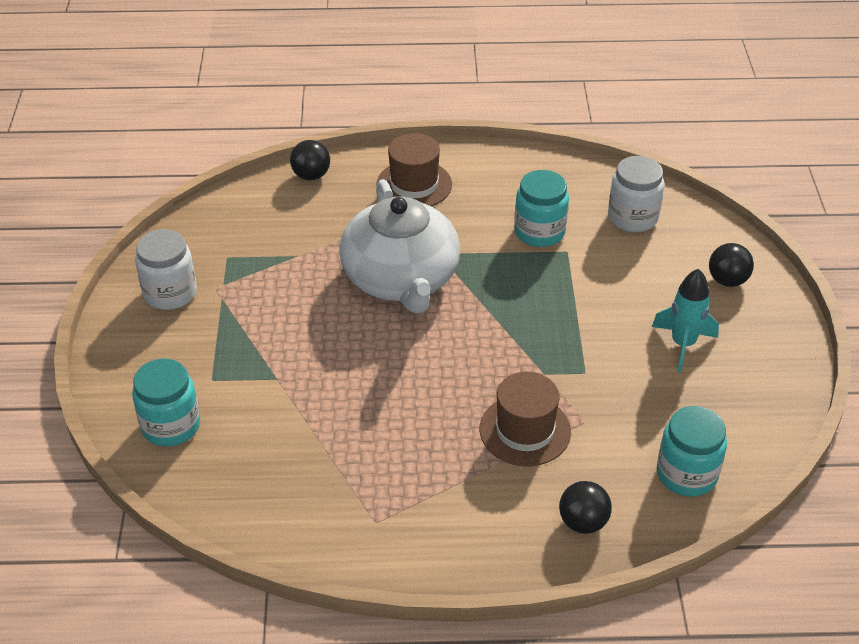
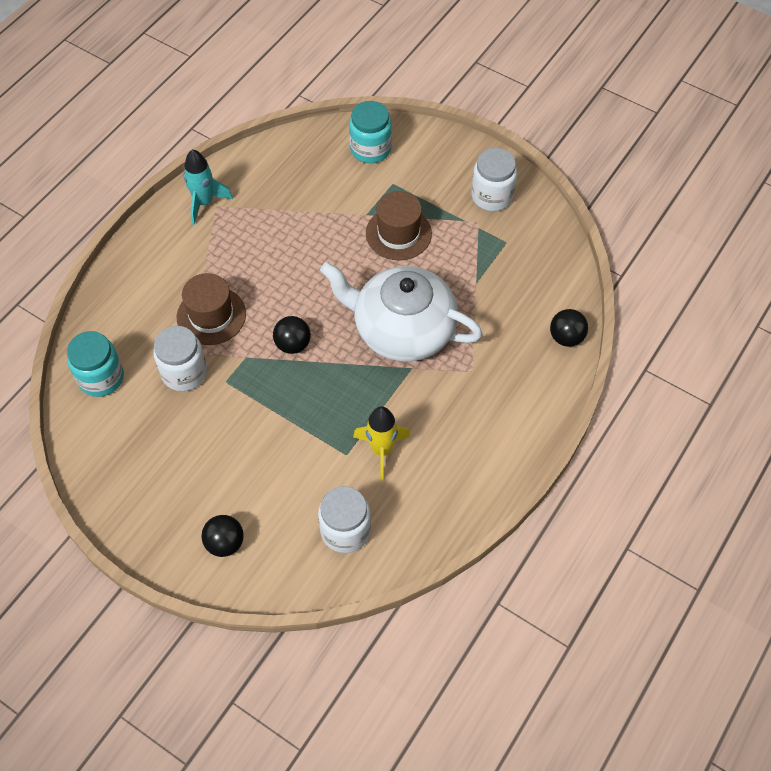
camera: 125 degrees right, 15 degrees up
brown hat [376,133,452,207] -> brown hat moved to [366,191,432,260]
turquoise jar [514,170,569,247] -> yellow rocket [353,406,410,480]
black ball [559,481,612,534] -> black ball moved to [273,316,311,354]
turquoise rocket [652,269,719,372] -> turquoise rocket moved to [184,149,233,225]
none -> white jar [153,326,207,391]

